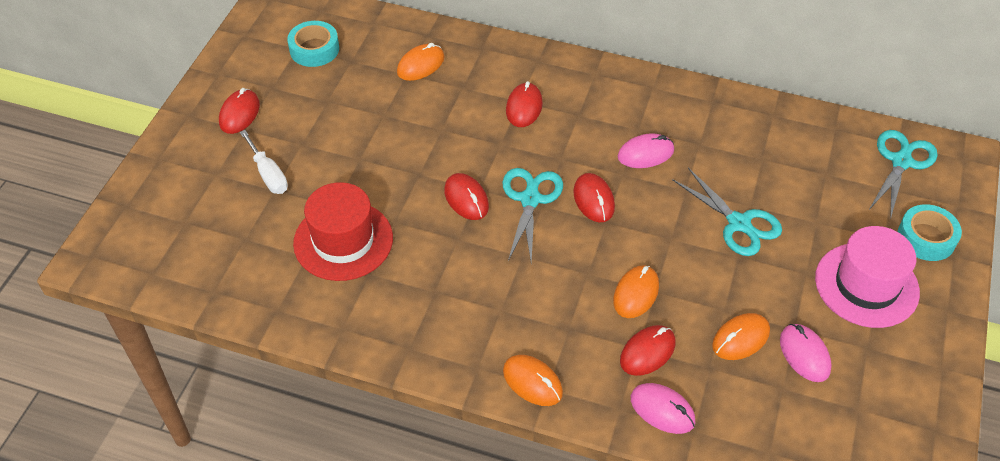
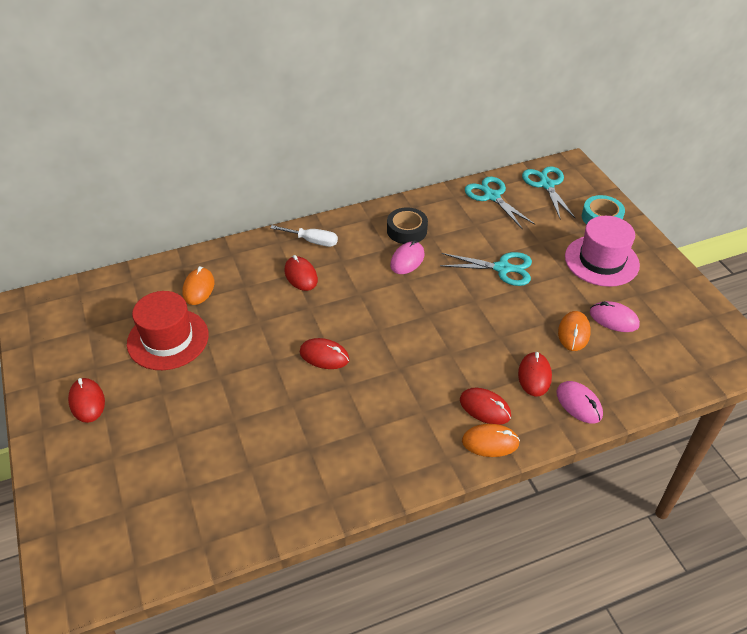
camera: 40 degrees left, 5 degrees down
white screwdriver [240,130,288,194] -> white screwdriver moved to [270,225,338,247]
turquoise tape [287,21,339,67] -> none
red hat [293,182,393,281] -> red hat moved to [127,291,209,370]
turquoise scissors [502,168,563,263] -> turquoise scissors moved to [465,176,535,230]
red mouse [573,173,615,222] -> red mouse moved to [460,388,511,425]
orange mouse [613,265,659,318] -> none
pink mouse [631,383,695,434] -> pink mouse turned 60 degrees clockwise [556,381,603,423]
none -> black tape [387,207,428,244]

